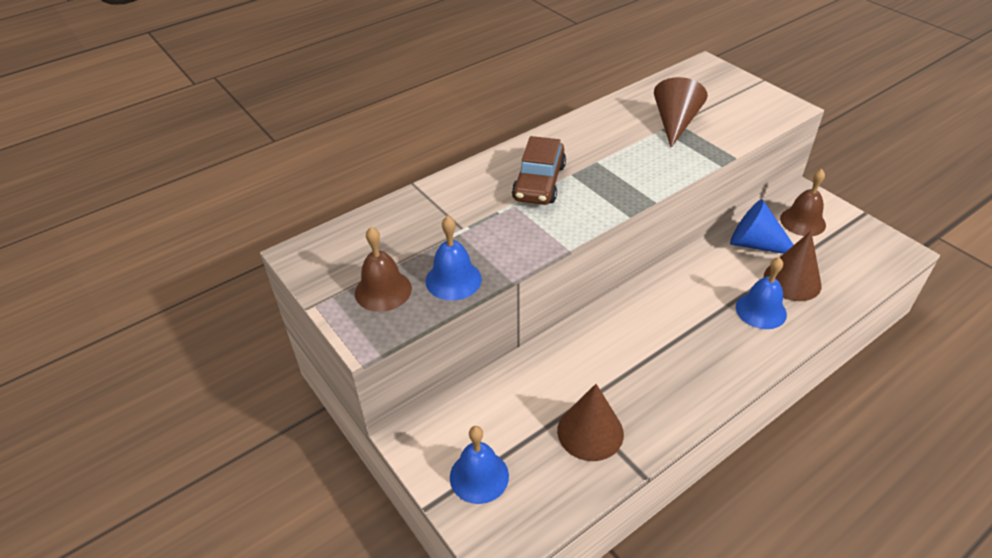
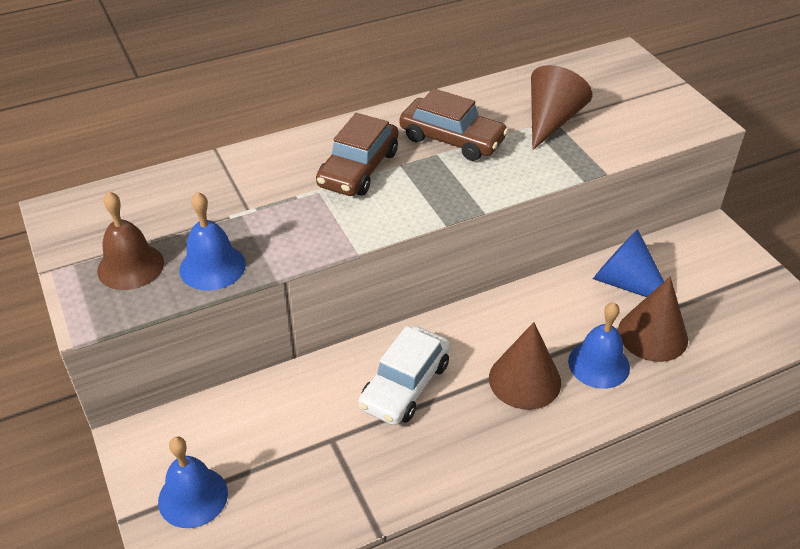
camera: 10 degrees right, 0 degrees up
brown cone [557,384,624,461] -> brown cone moved to [489,322,561,410]
brown bell [780,169,826,236] -> none
none -> white car [358,326,450,425]
none -> brown car [399,88,509,161]

